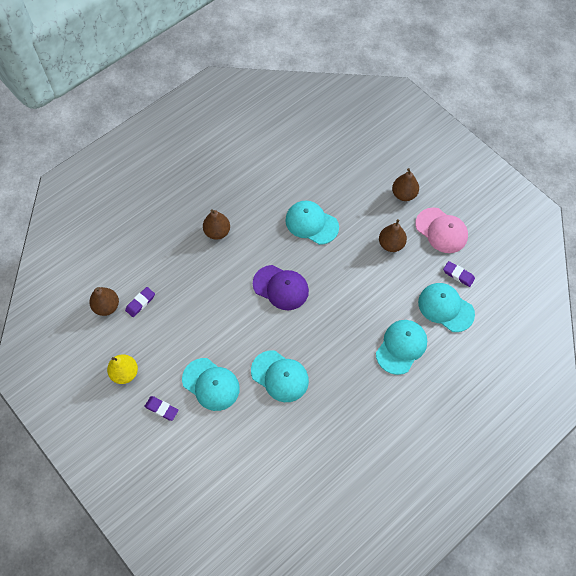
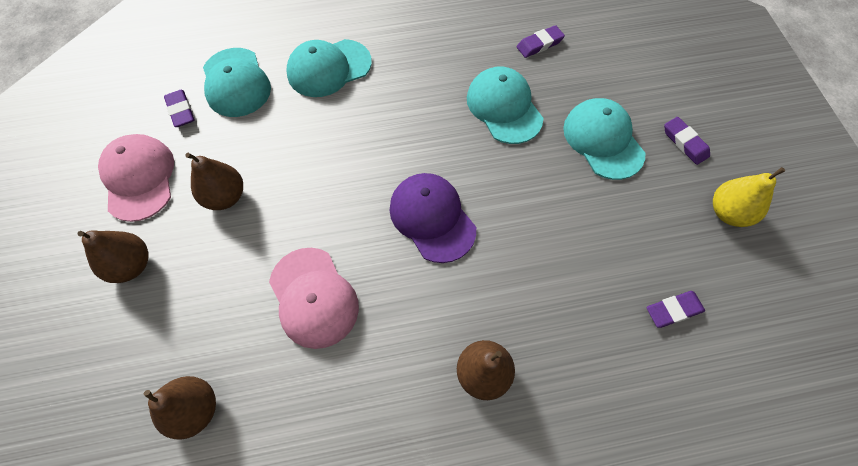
camera: 150 degrees left, 0 degrees up
brown pear [89,287,119,316] -> brown pear moved to [143,376,216,440]
turquoise cap [285,201,339,245] -> pink cap [269,248,359,349]
none -> purple eraser [517,25,565,58]

